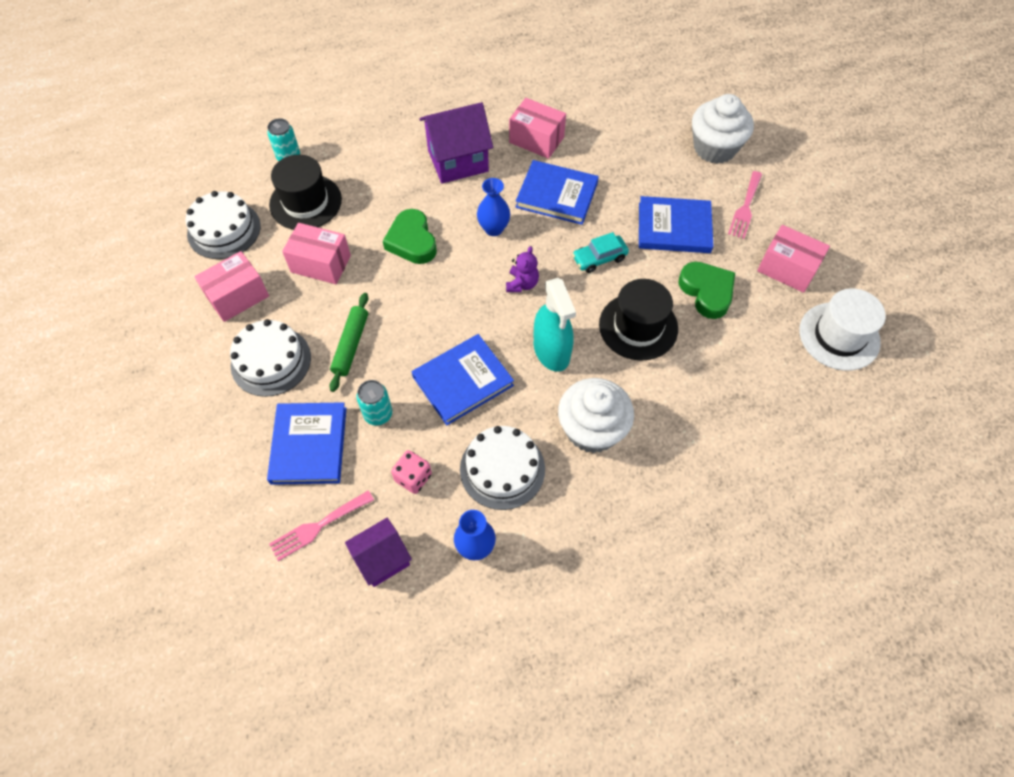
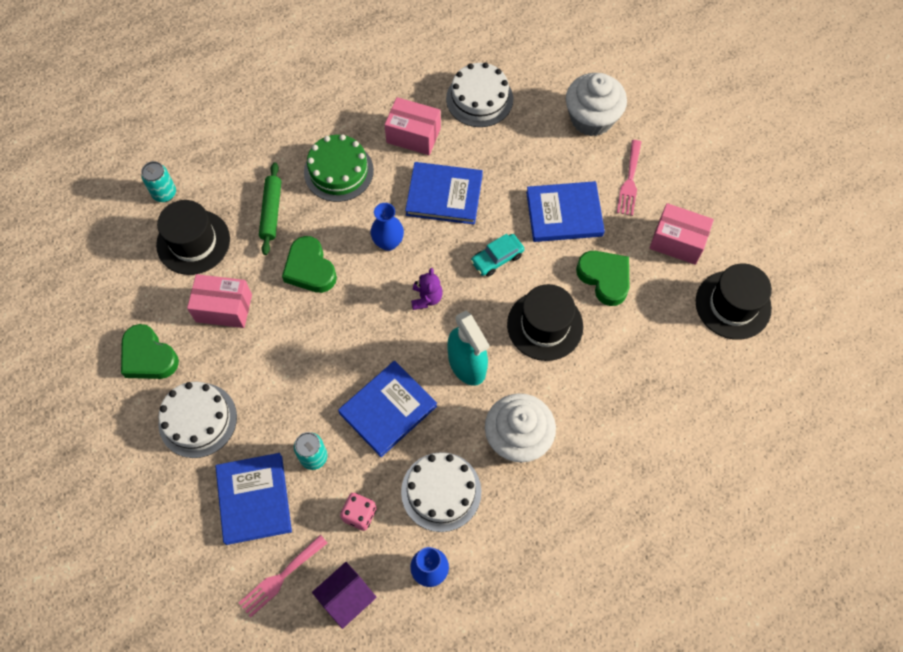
camera: 10 degrees left, 5 degrees up
white cake [186,191,261,259] -> white cake moved to [446,62,513,127]
pink box [194,251,269,322] -> green heart [121,324,179,379]
green rolling pin [329,293,368,392] -> green rolling pin moved to [259,162,281,255]
purple house [420,102,493,183] -> green cake [304,134,374,202]
white hat [799,288,886,371] -> black hat [696,263,772,340]

